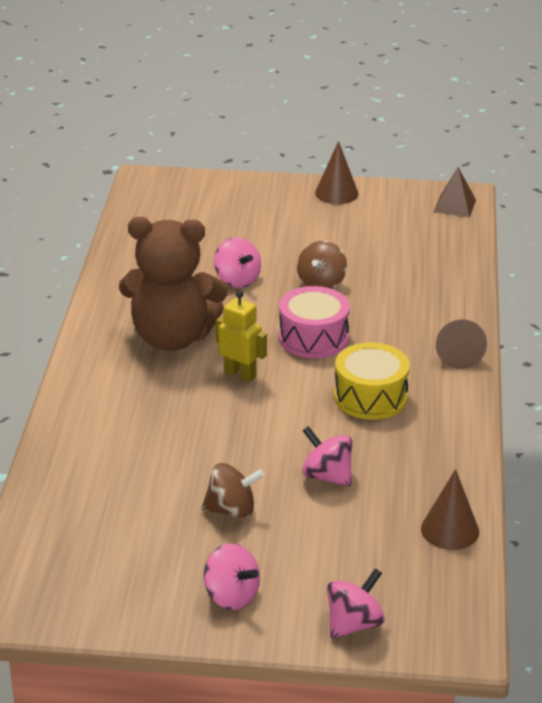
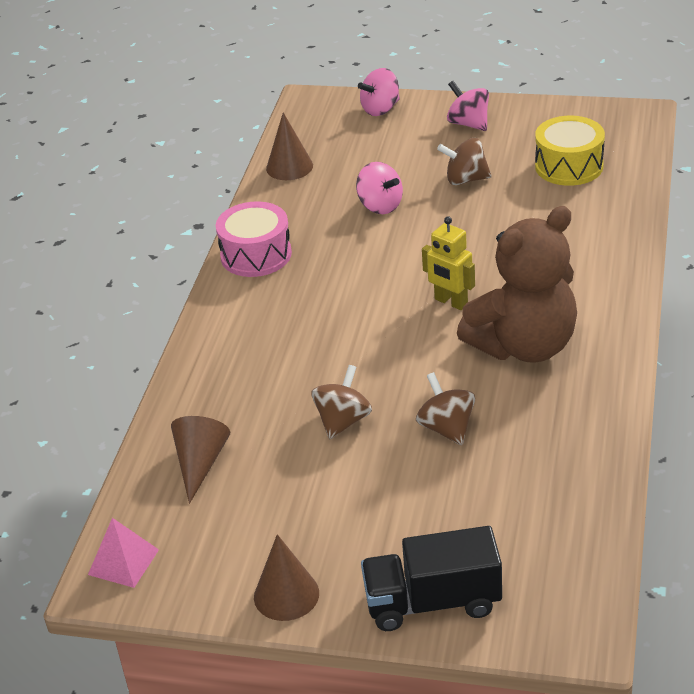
camera: 170 degrees left, 5 degrees up
brown teddy bear [119,217,228,351] -> brown teddy bear turned 135 degrees clockwise [457,206,577,363]
pink spinning top [214,237,261,288] -> brown spinning top [416,372,475,445]
pink drum [279,286,350,358] -> pink drum moved to [216,201,292,277]
yellow drum [334,342,410,420] -> yellow drum moved to [535,116,605,186]
brown pyramid [434,167,476,218] -> pink pyramid [88,518,159,588]
brown cone [436,319,487,369] -> brown cone moved to [171,416,230,504]
none -> black truck [361,526,502,631]

